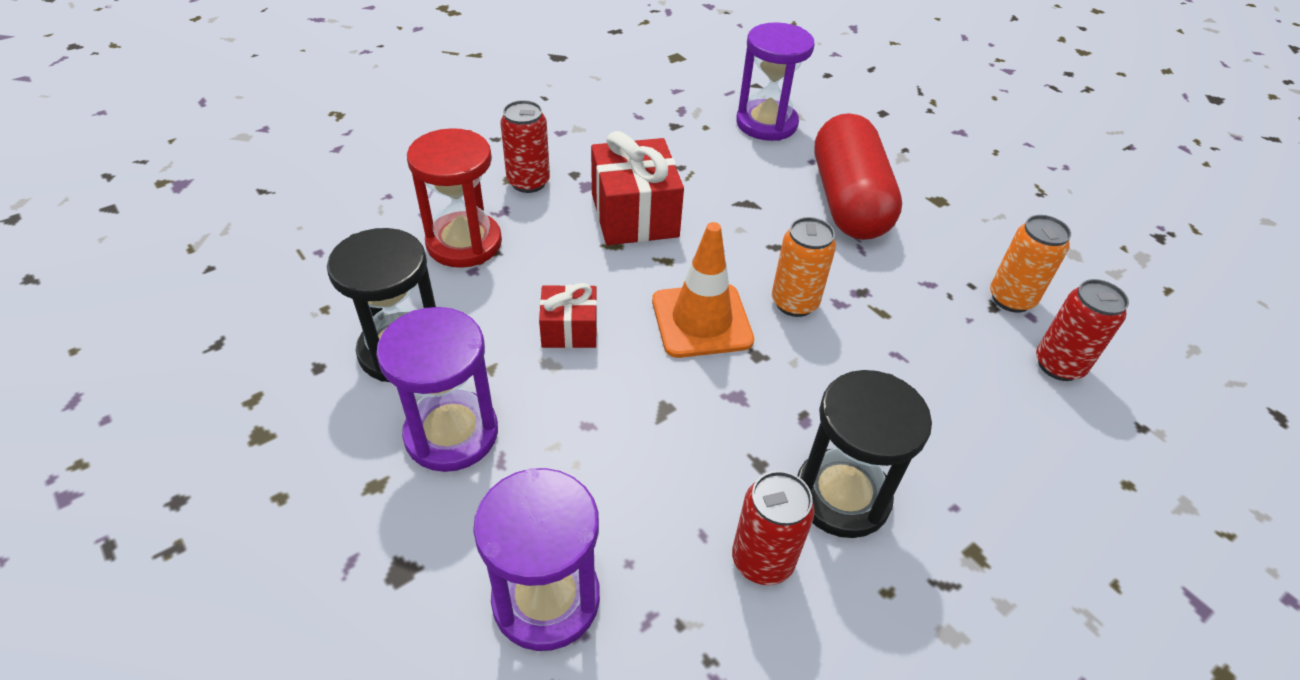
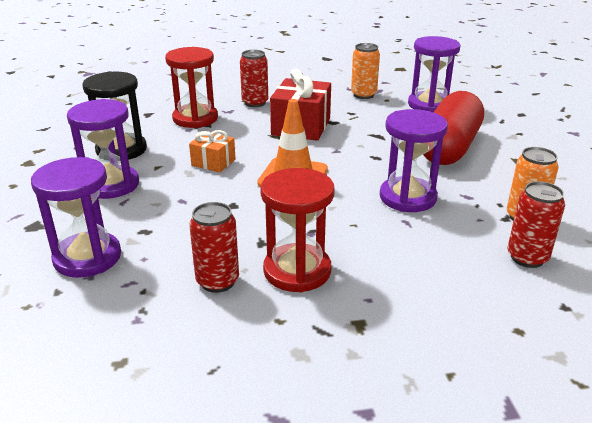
camera: 30 degrees right, 15 degrees down
red gift [539,283,597,348] -> orange gift [189,130,236,172]
orange can [772,217,836,317] -> orange can moved to [351,43,380,99]
black hourglass [797,370,932,538] -> red hourglass [260,168,334,292]
none -> purple hourglass [380,109,448,212]

